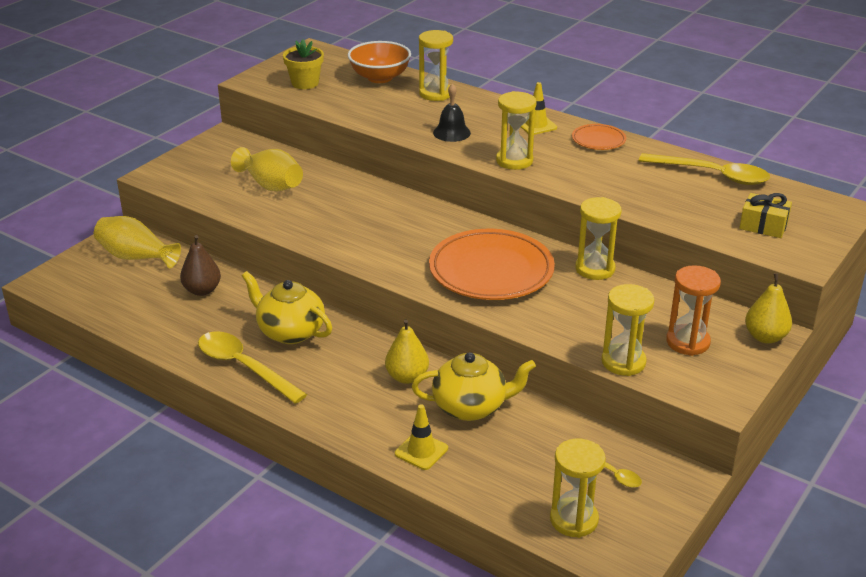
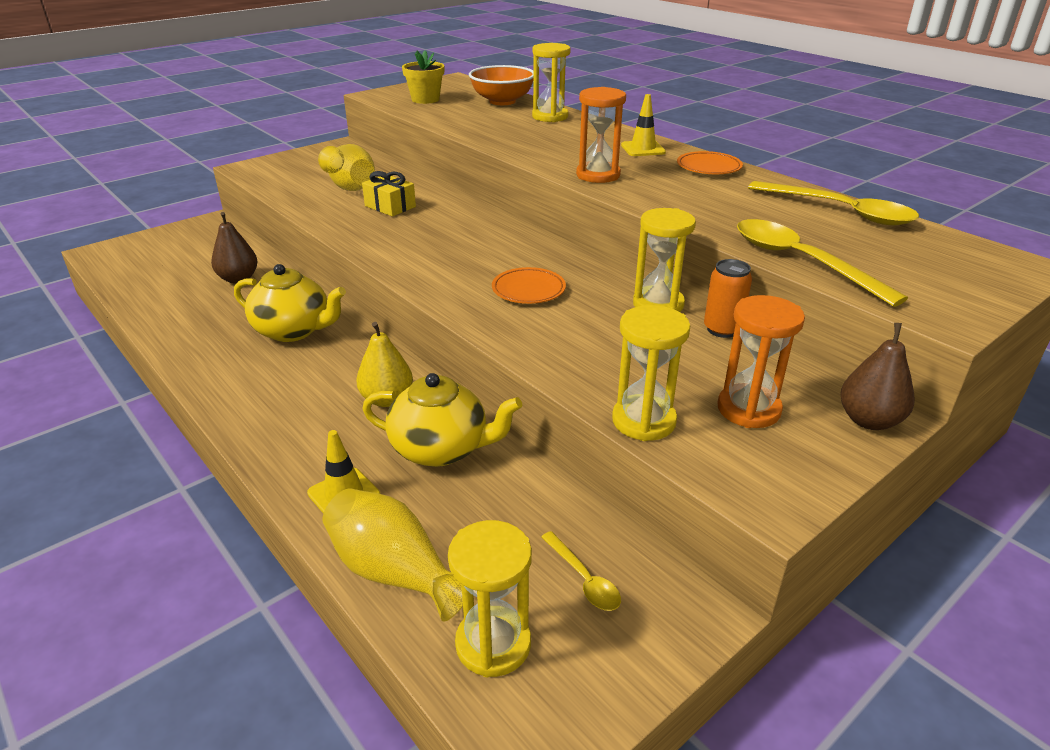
camera: 15 degrees right, 0 degrees up
yellow vase [94,216,181,268] -> yellow vase moved to [322,488,463,621]
yellow spoon [198,331,307,404] -> yellow spoon moved to [737,219,908,307]
yellow teapot [242,271,332,344] -> yellow teapot turned 150 degrees clockwise [234,264,346,342]
orange plate [429,229,555,300] -> orange plate [492,267,566,304], size x0.48
black bell [433,83,471,142] -> none
yellow hourglass [496,91,537,170] -> orange hourglass [576,87,626,183]
yellow gift [739,193,792,238] -> yellow gift moved to [362,171,416,216]
yellow pear [745,273,792,344] -> brown pear [840,323,915,430]
none -> orange can [704,259,752,338]

